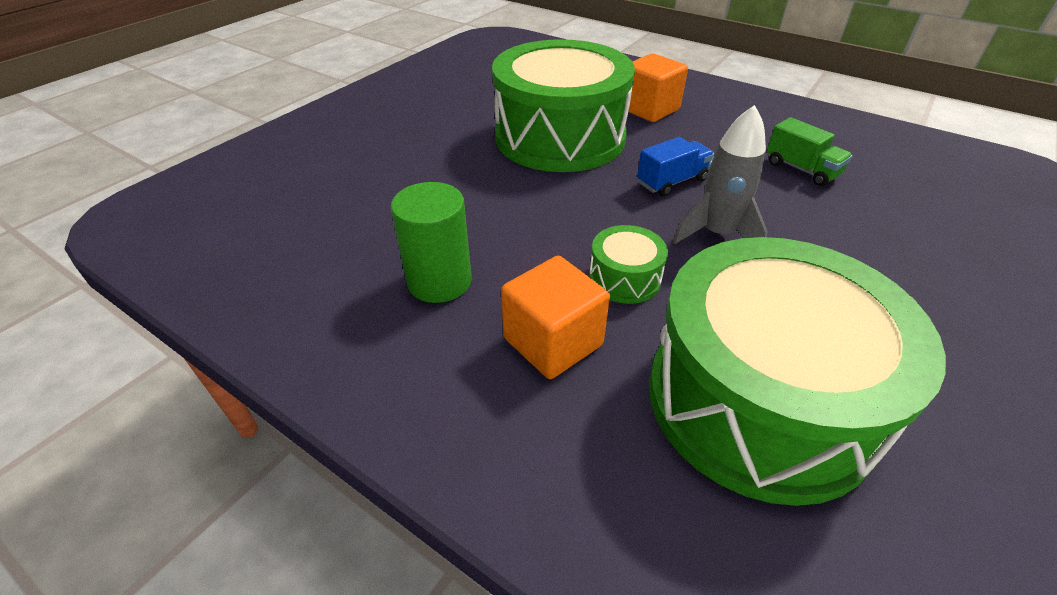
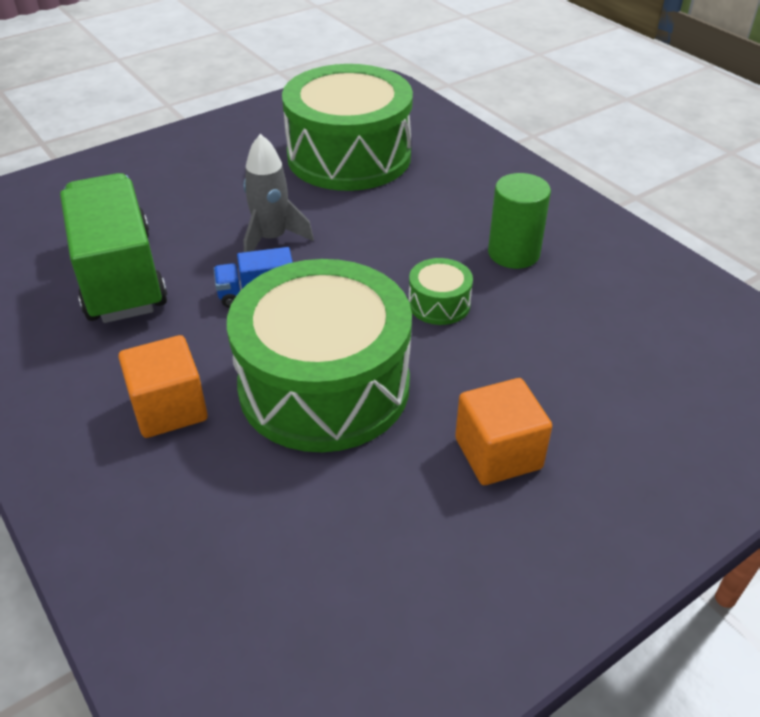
camera: 160 degrees left, 0 degrees up
orange cube [501,256,610,379] -> orange cube moved to [455,378,552,485]
green drum [589,225,668,304] -> green drum moved to [408,258,473,325]
green truck [767,117,852,186] -> green truck [60,173,168,323], size x2.23

